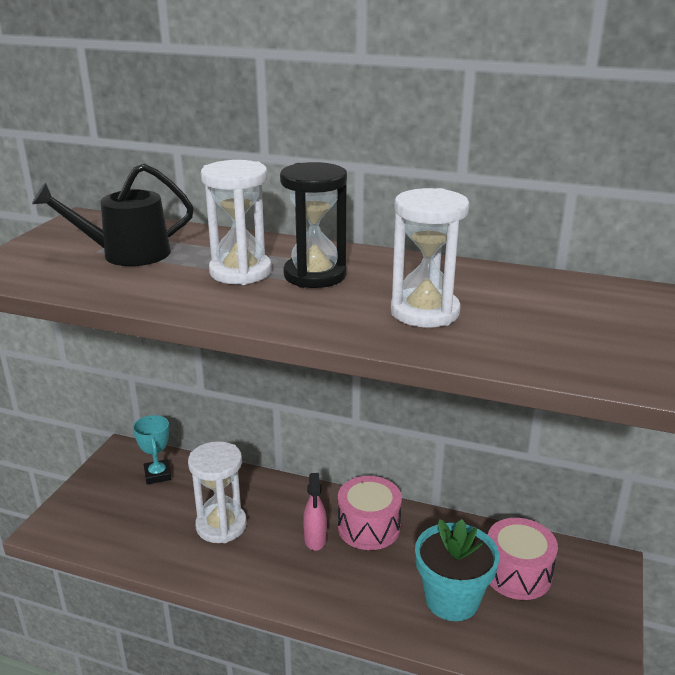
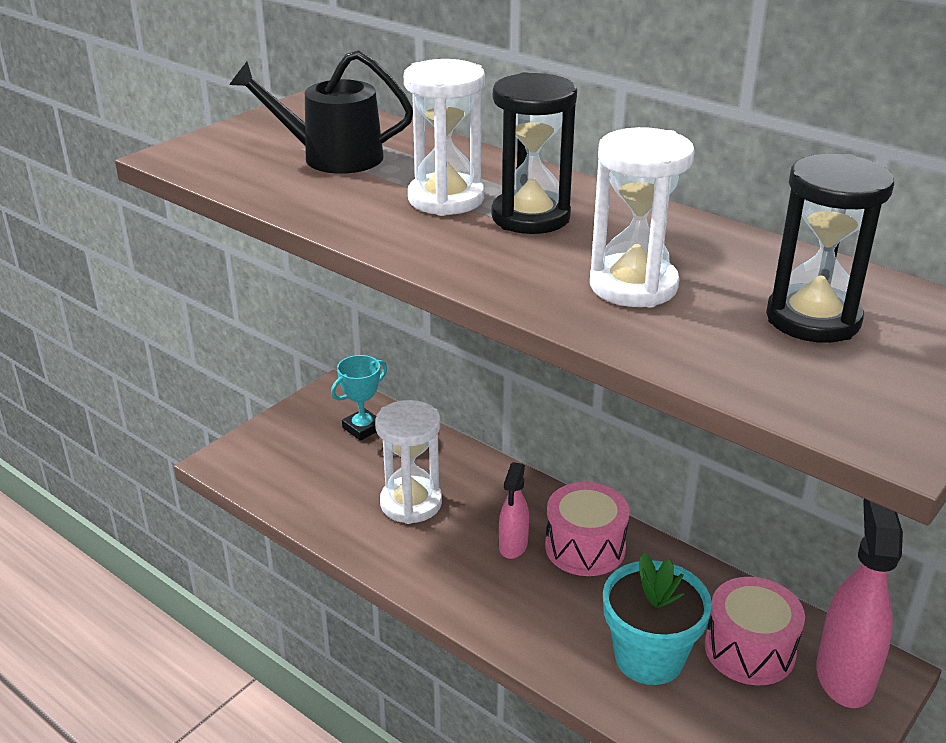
camera: 20 degrees right, 5 degrees up
turquoise trophy [133,415,171,485] -> turquoise trophy turned 45 degrees clockwise [331,355,387,441]
none -> black hourglass [766,154,894,343]
none -> pink spray bottle [816,499,903,708]

